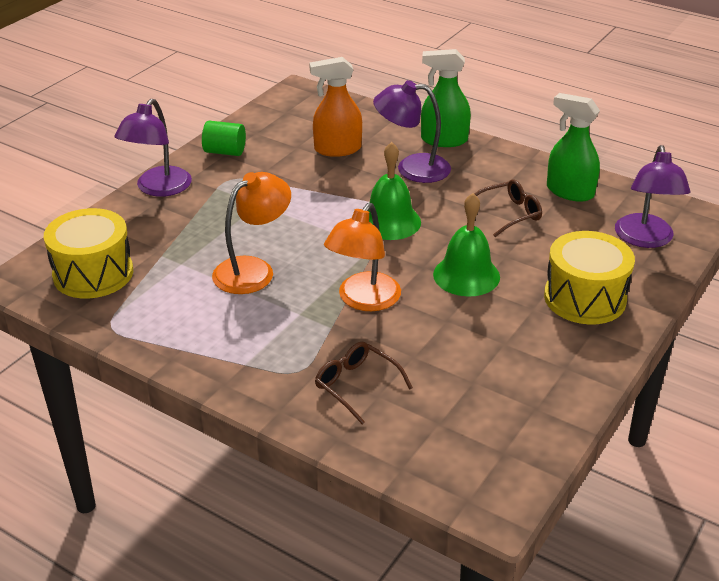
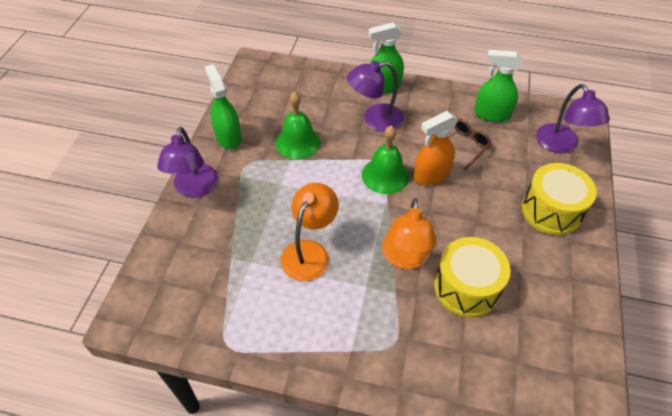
camera: 20 degrees left, 15 degrees up
yellow drum [44,208,133,298] -> yellow drum moved to [434,237,511,318]
green cylinder [202,121,246,156] -> green spray bottle [205,64,242,149]
orange spray bottle [309,57,362,157] -> orange spray bottle moved to [414,111,458,186]
brown glasses [315,342,413,424] -> none
green bell [433,193,500,296] -> green bell moved to [275,92,321,160]

